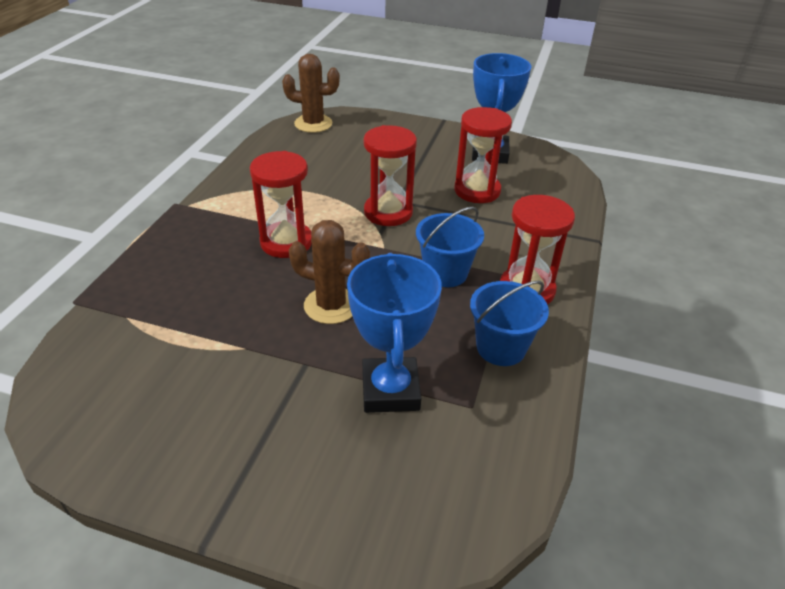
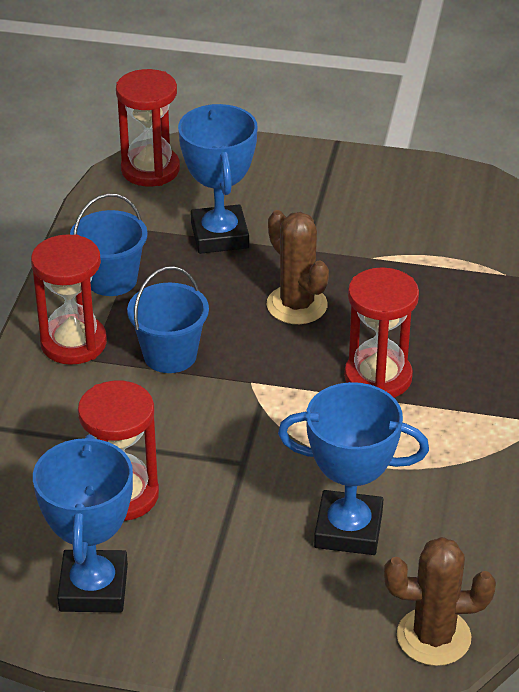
camera: 175 degrees right, 0 degrees up
brown cactus [289,220,370,324] -> brown cactus turned 45 degrees clockwise [267,210,329,324]
red hourglass [364,125,417,226] -> red hourglass moved to [116,69,180,186]
none -> blue trophy [278,382,429,555]

